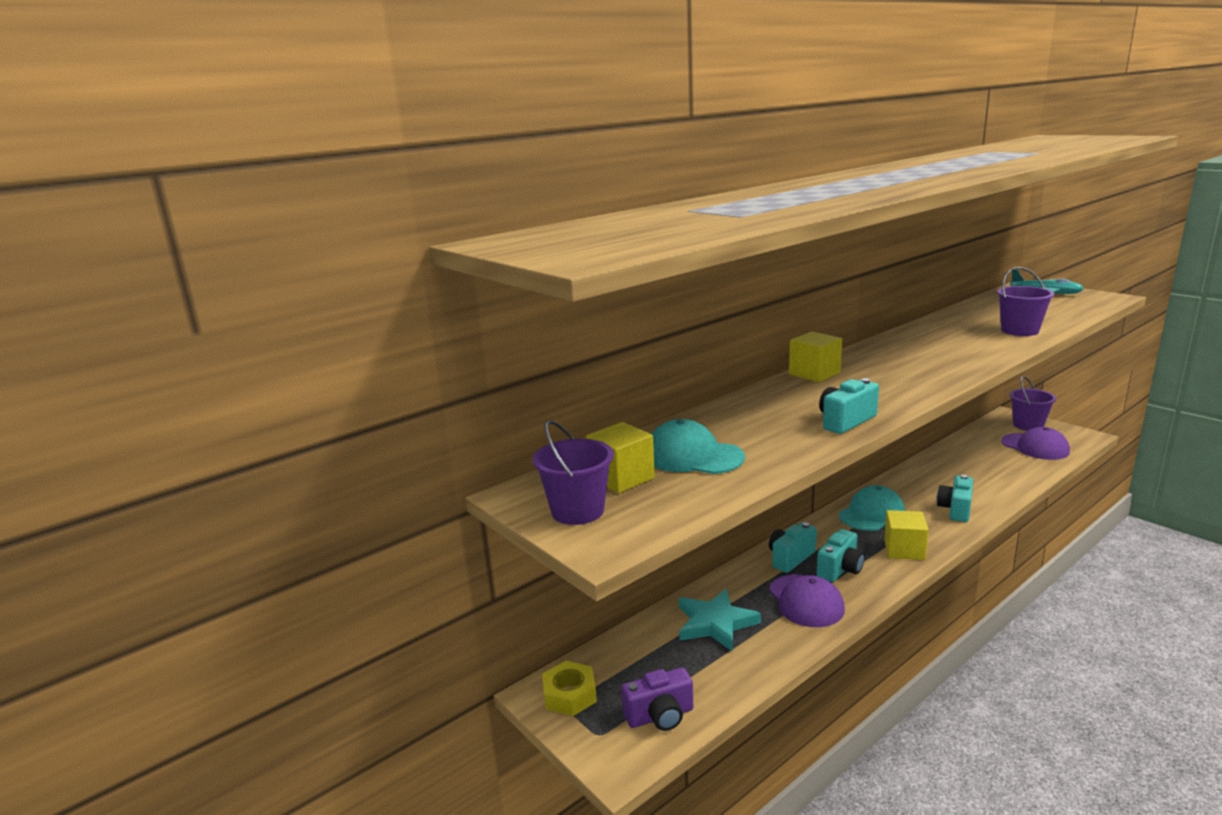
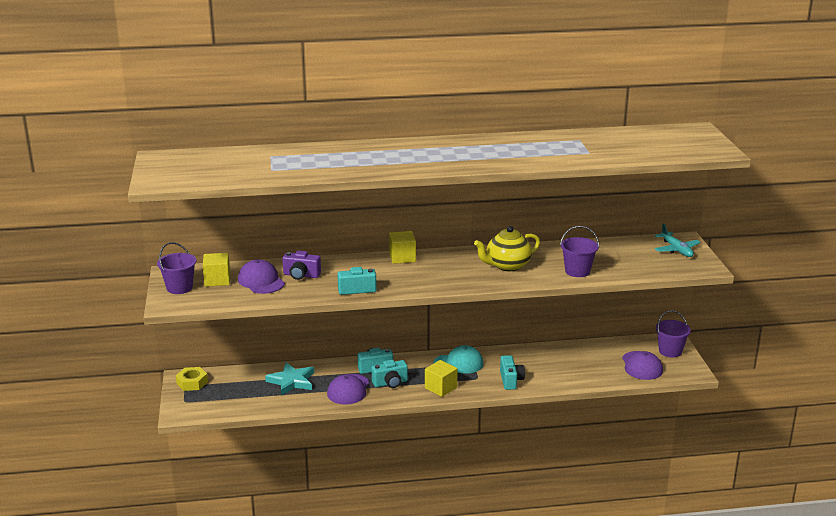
camera: 30 degrees right, 5 degrees up
purple camera [621,668,693,731] -> purple camera moved to [283,250,321,280]
turquoise cap [652,419,745,474] -> purple cap [238,259,285,294]
turquoise camera [937,475,973,522] -> turquoise camera turned 120 degrees clockwise [500,355,525,390]
none -> yellow teapot [474,226,540,271]

